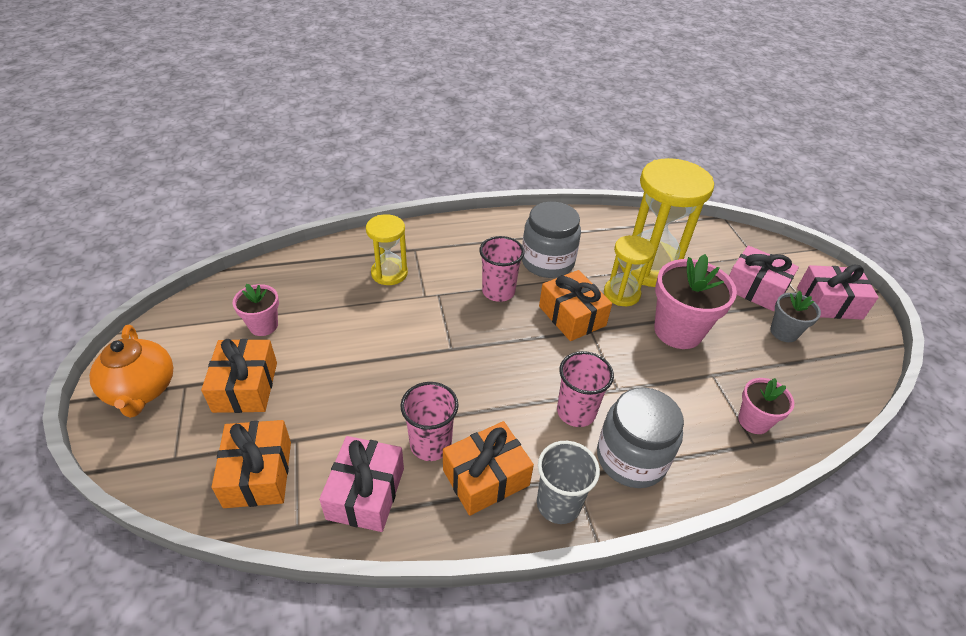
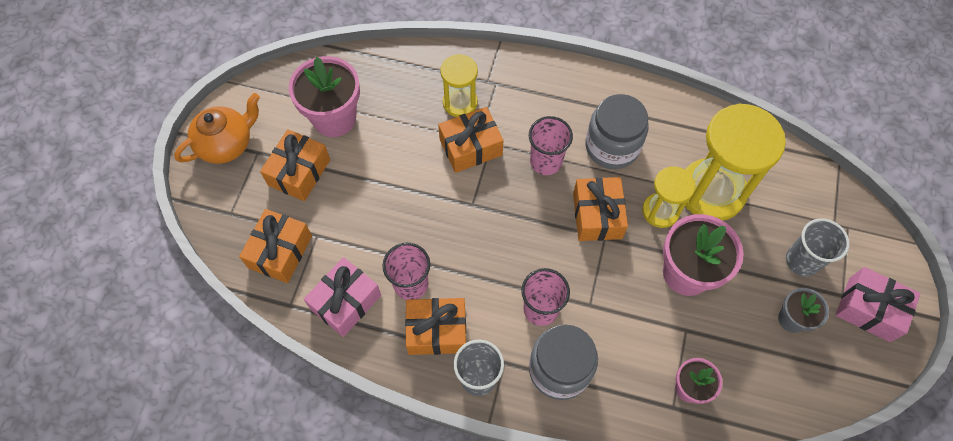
camera: 30 degrees right, 20 degrees up
orange teapot [89,325,173,418] -> orange teapot turned 135 degrees counterclockwise [174,93,260,164]
pink flower pot [233,284,279,336] -> pink flower pot [288,56,360,137], size x1.77
pink gift [729,246,799,311] -> grey cup [786,218,850,277]
none -> orange gift [438,107,503,173]

